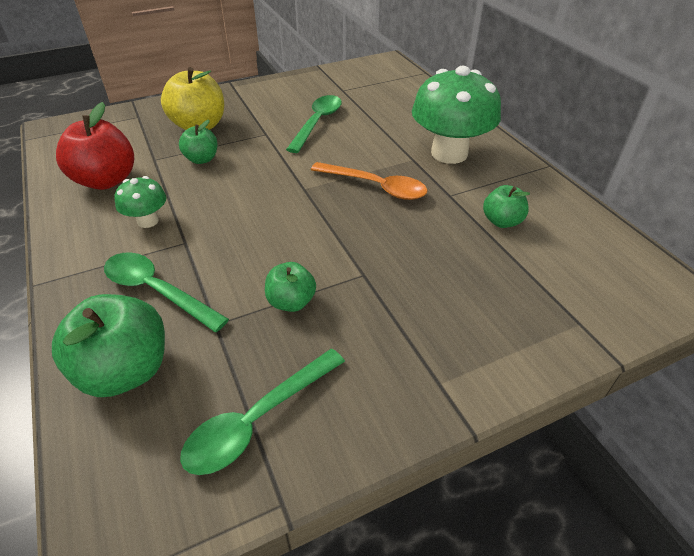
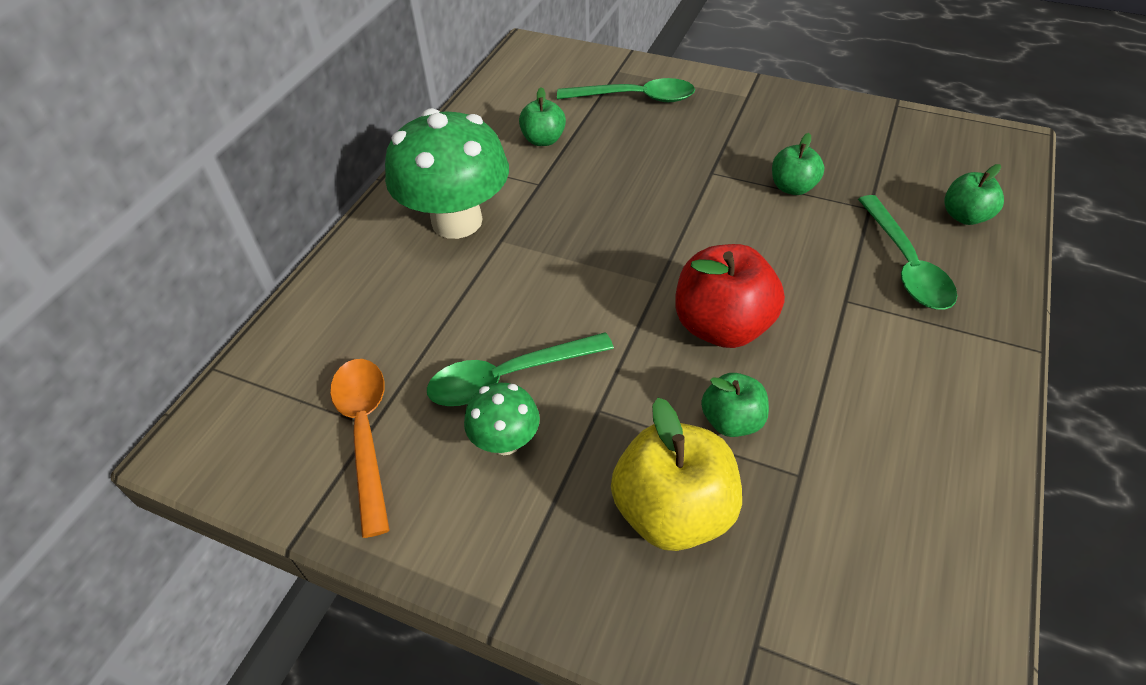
camera: 130 degrees left, 5 degrees up
green apple [52,294,165,397] -> green apple [944,164,1004,225], size x0.57
red apple [56,102,134,190] -> red apple moved to [675,244,785,348]
green mushroom [115,176,167,228] -> green mushroom moved to [464,383,540,455]
green spoon [180,349,345,475] -> green spoon moved to [557,78,695,102]
orange spoon [311,162,428,200] -> orange spoon moved to [330,359,390,538]

